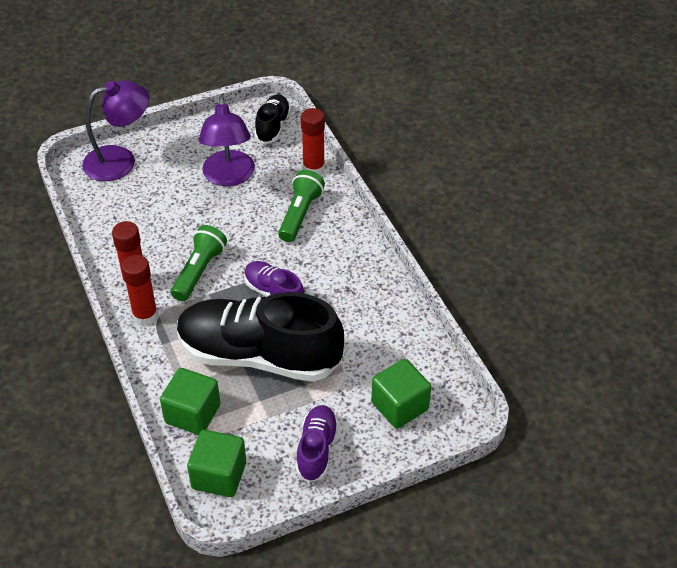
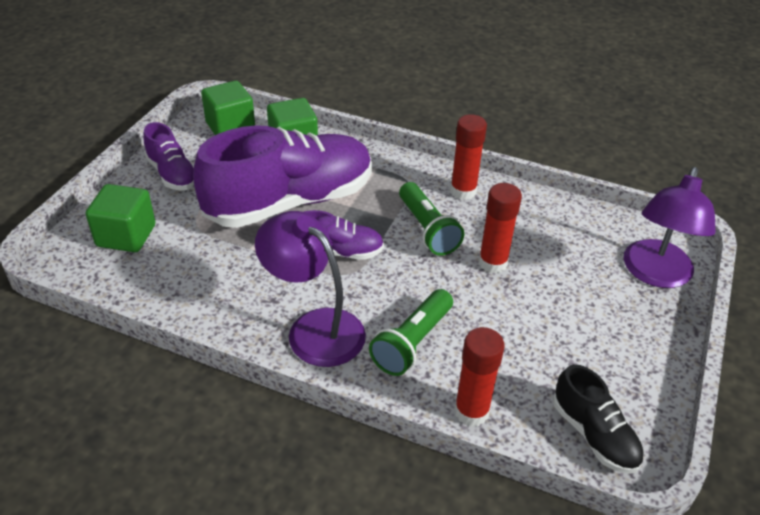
camera: 135 degrees right, 5 degrees down
red glue stick [121,255,158,325] -> red glue stick moved to [478,183,522,274]
black shoe [177,292,344,382] -> purple shoe [193,125,372,228]
purple lamp [199,96,255,186] -> purple lamp moved to [255,211,366,367]
green flashlight [278,170,325,242] -> green flashlight turned 60 degrees clockwise [369,289,453,376]

